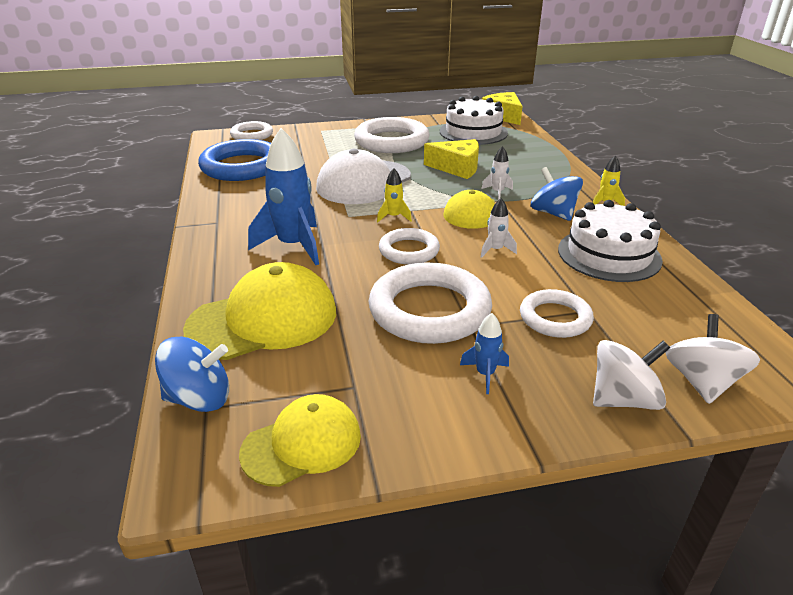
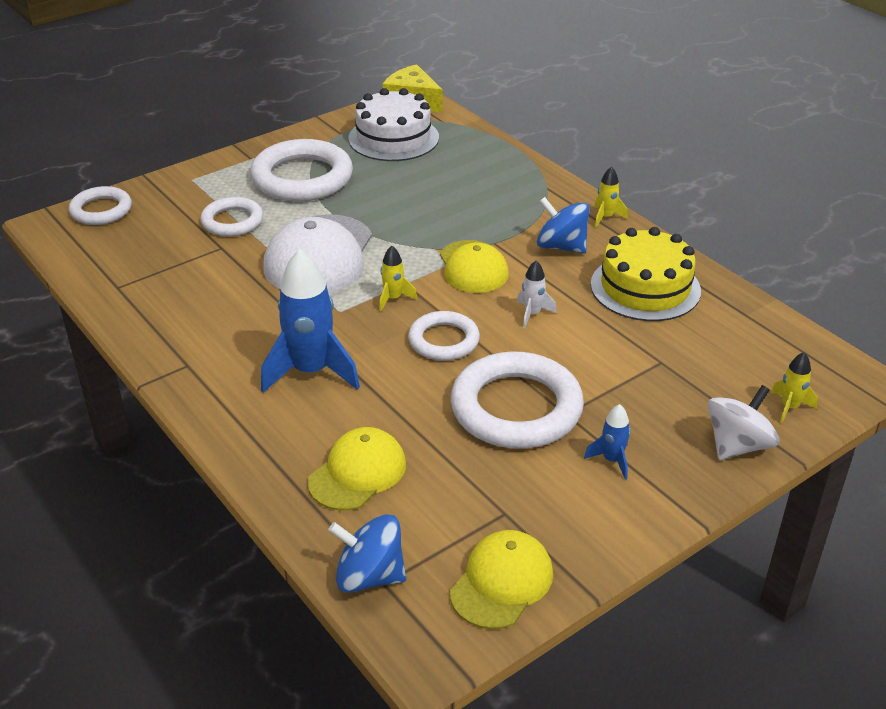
camera: 25 degrees left, 5 degrees up
blue spinning top [155,337,229,412] -> blue spinning top turned 135 degrees counterclockwise [328,514,406,593]
yellow cap [183,262,336,360] -> yellow cap [308,427,406,511], size x0.64
blue ring [198,139,271,181] -> none
yellow cheese [424,139,479,179] -> none
white rocket [481,146,513,200] -> none
white ring [520,289,594,338] -> white ring moved to [200,197,263,237]
white cake [558,200,663,282] -> yellow cake [591,227,701,321]
white spinning top [665,314,760,404] -> yellow rocket [771,352,818,423]

